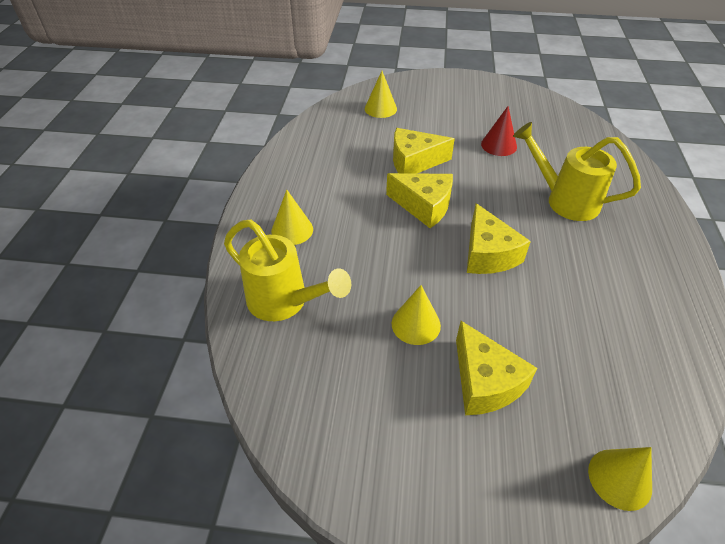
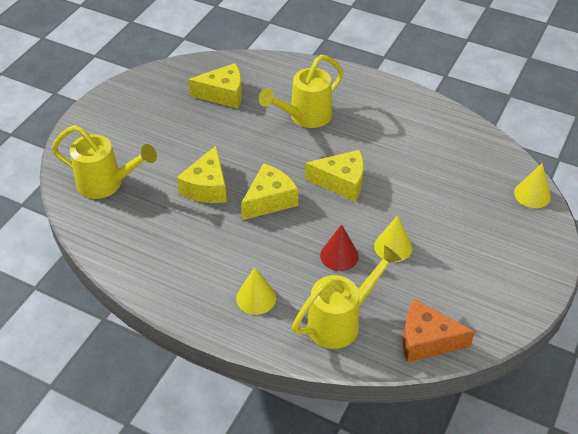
camera: 70 degrees left, 0 degrees up
yellow cone [365,71,397,118] -> yellow watering can [52,125,157,199]
yellow cheese [456,321,537,415] -> yellow cheese moved to [188,63,242,109]
red cone [481,106,517,156] -> red cone moved to [320,224,359,271]
none -> orange cheese [403,299,475,362]

